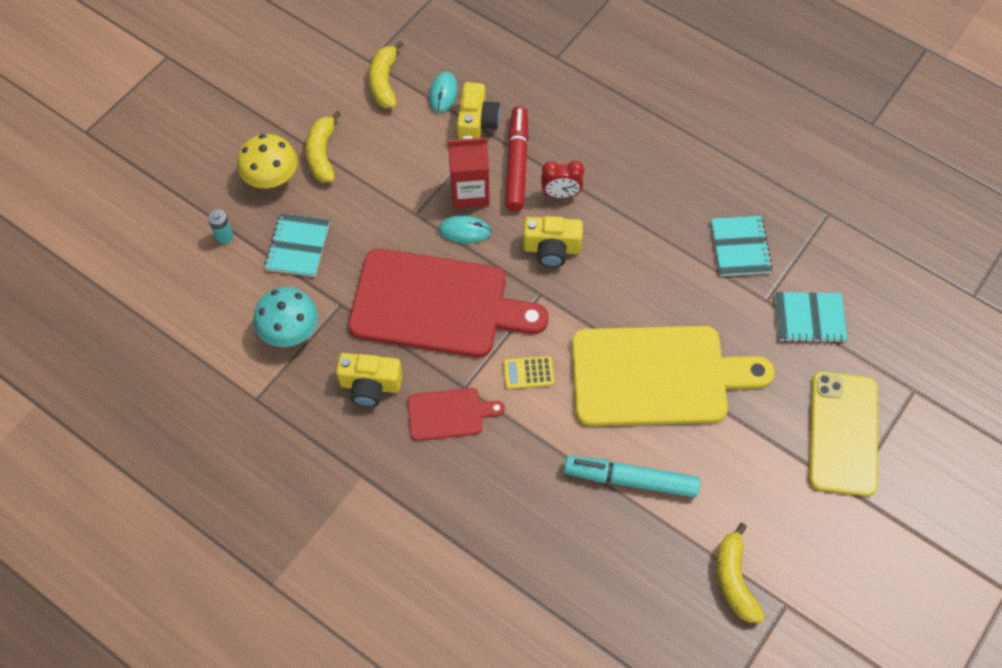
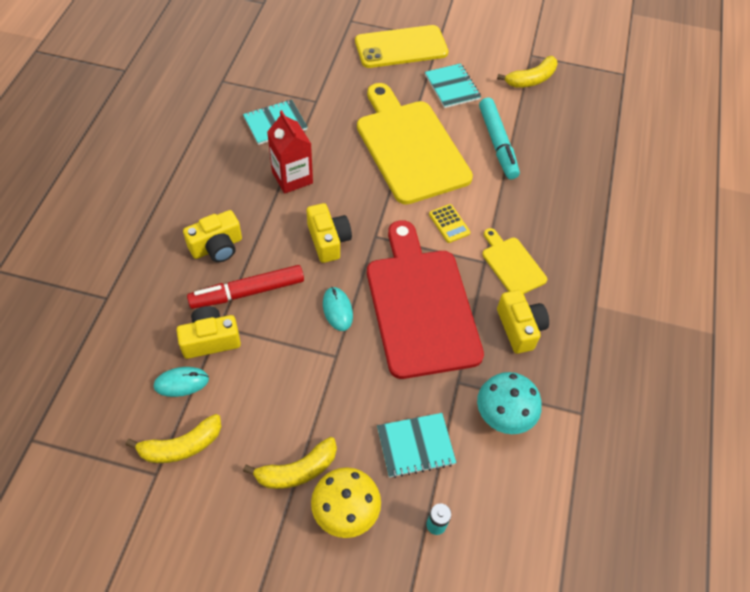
camera: 115 degrees left, 5 degrees down
red cutting board [407,388,505,441] -> yellow cutting board [482,228,547,294]
red carton [448,136,490,209] -> red carton moved to [267,110,313,194]
red clock [541,161,584,198] -> none
turquoise notebook [775,292,848,343] -> turquoise notebook moved to [425,63,481,108]
none -> yellow camera [183,210,242,262]

